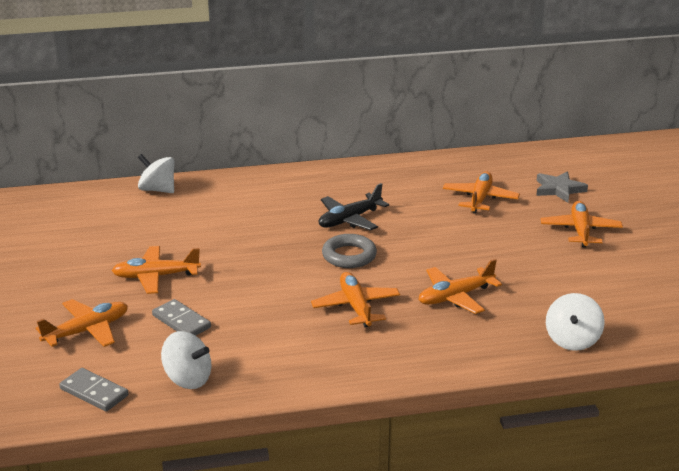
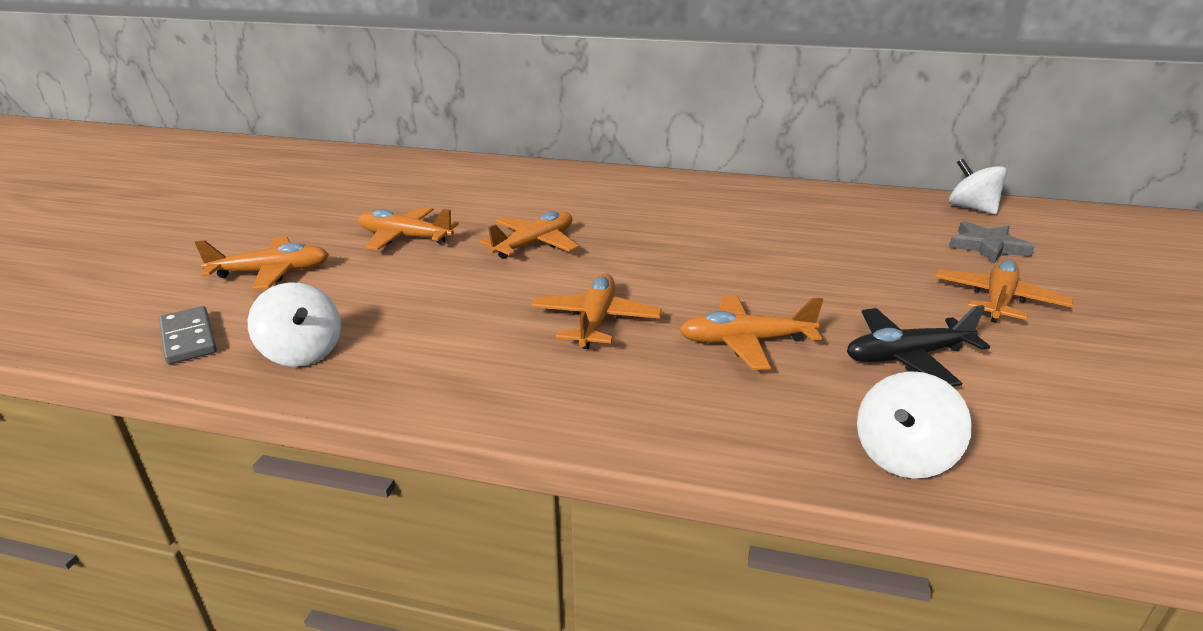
camera: 25 degrees right, 0 degrees up
white spinning top [138,154,174,193] -> white spinning top moved to [949,159,1007,214]
grey domino [152,299,211,336] -> none
black plane [319,183,389,231] -> black plane moved to [847,305,990,387]
grey ring [322,234,377,268] -> none
orange plane [443,172,520,214] -> orange plane moved to [480,211,579,259]

